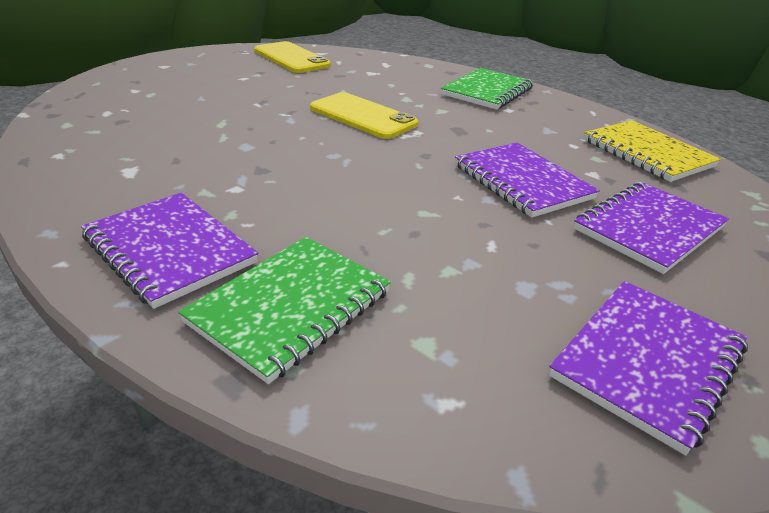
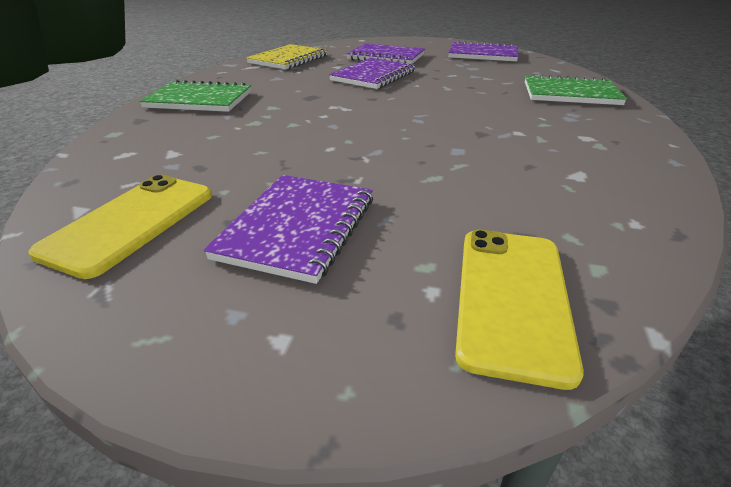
camera: 115 degrees left, 0 degrees up
purple notebook [81,193,259,309] -> purple notebook moved to [203,175,373,284]
yellow phone [310,92,418,139] -> yellow phone moved to [455,230,584,390]

